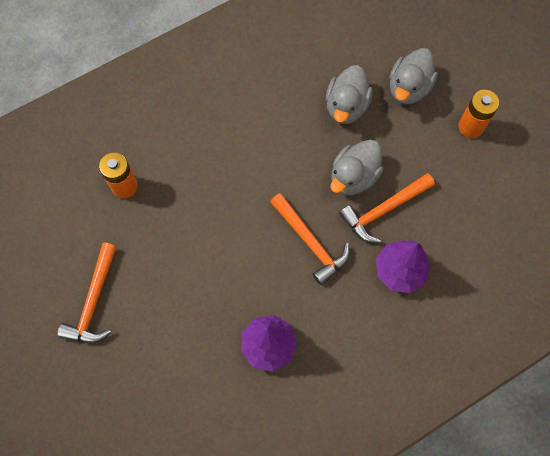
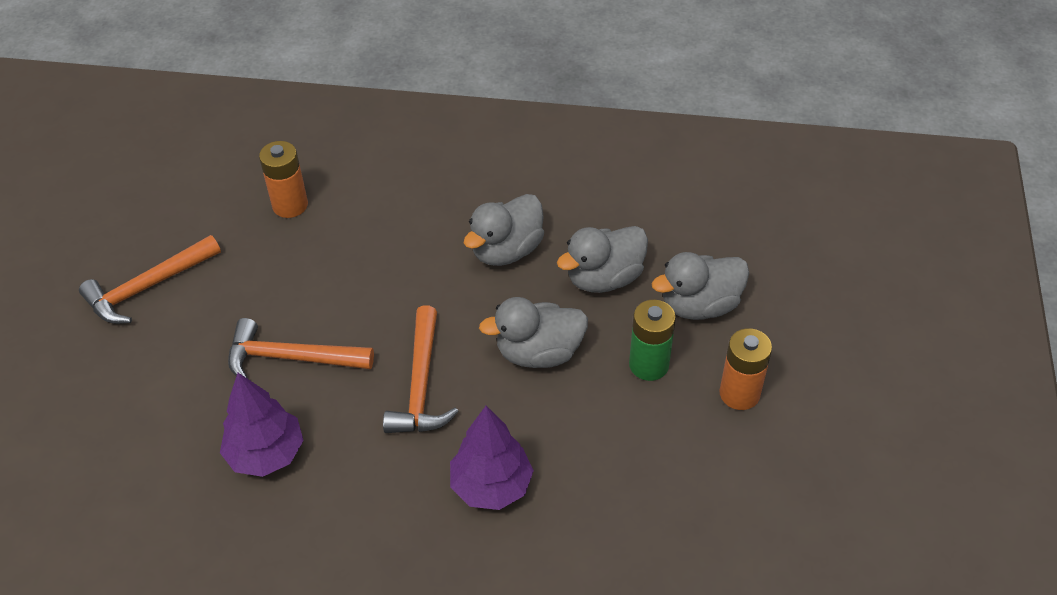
camera: 40 degrees right, 20 degrees down
orange hammer [339,173,435,243] -> orange hammer moved to [228,318,374,379]
none -> grey duck [464,194,544,266]
none -> green battery [629,300,676,381]

